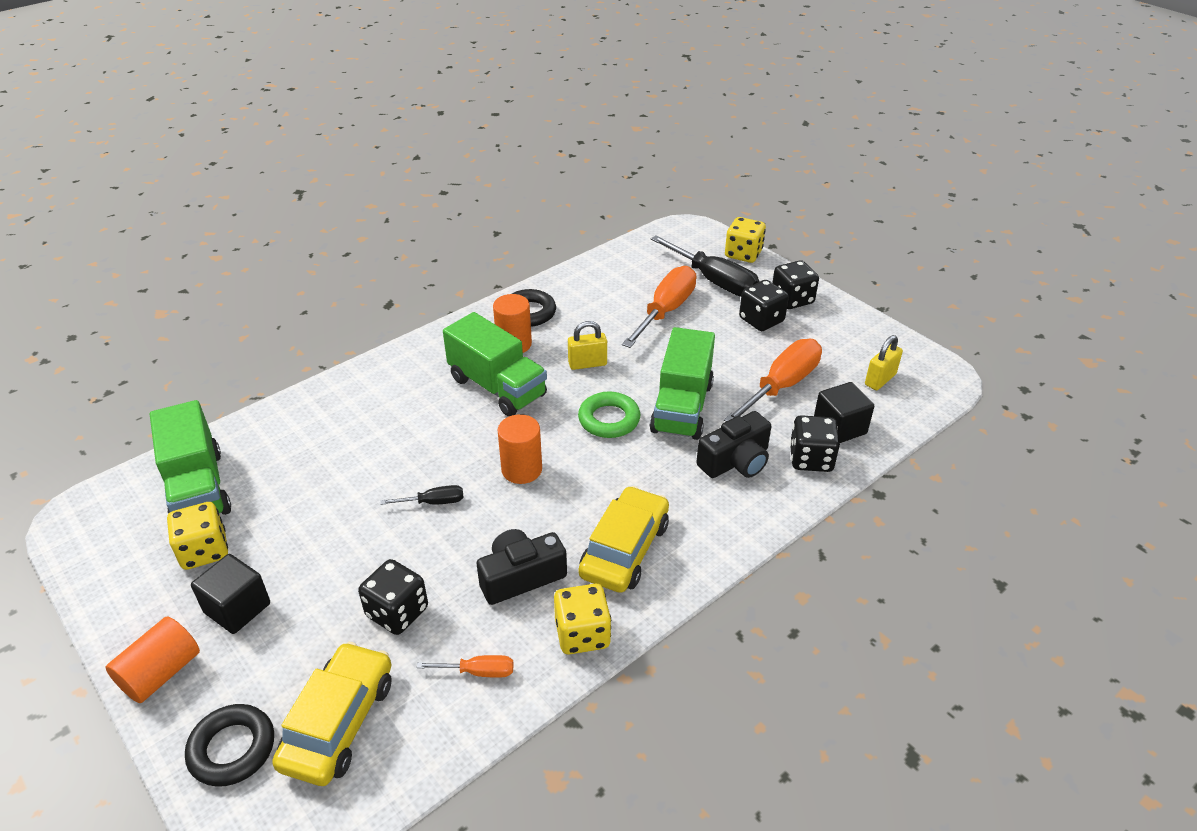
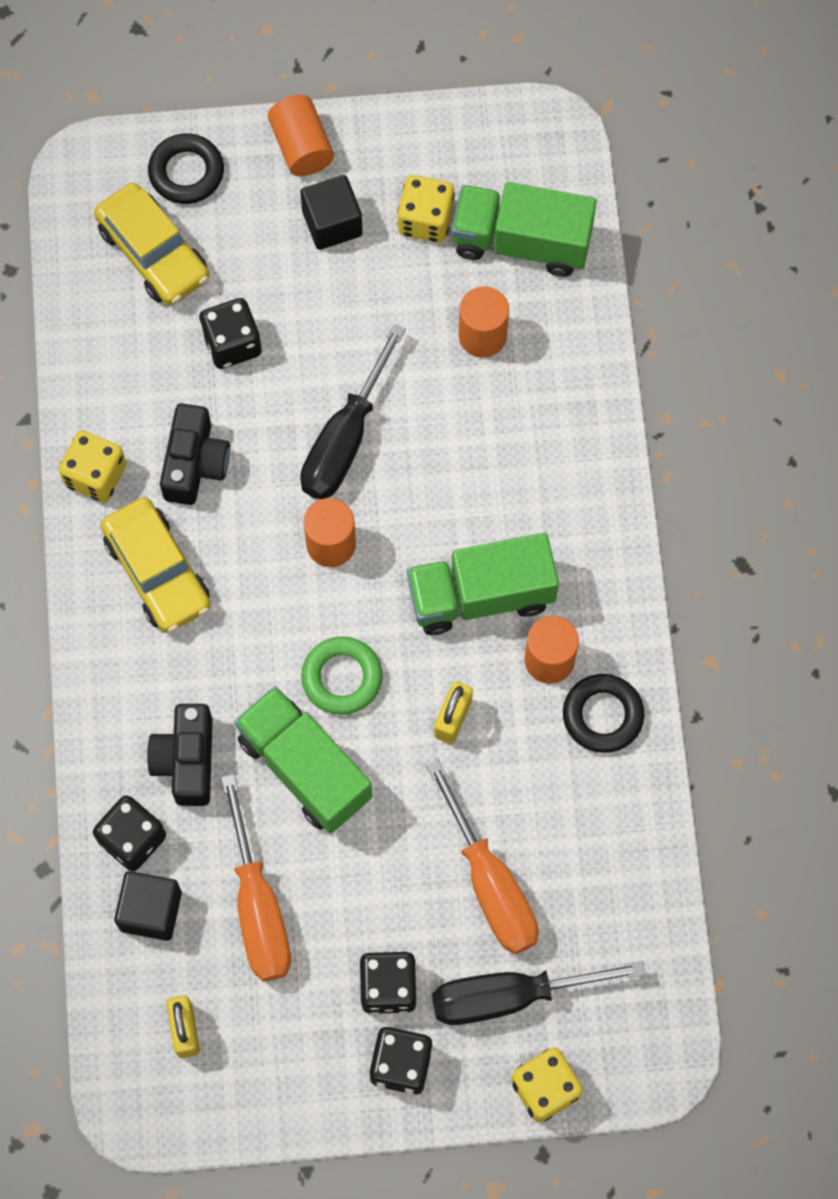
camera: 125 degrees right, 30 degrees up
black screwdriver [380,485,463,505] -> black screwdriver [300,324,406,500], size x2.11
orange screwdriver [417,655,514,678] -> none
none -> orange cylinder [459,286,509,358]

